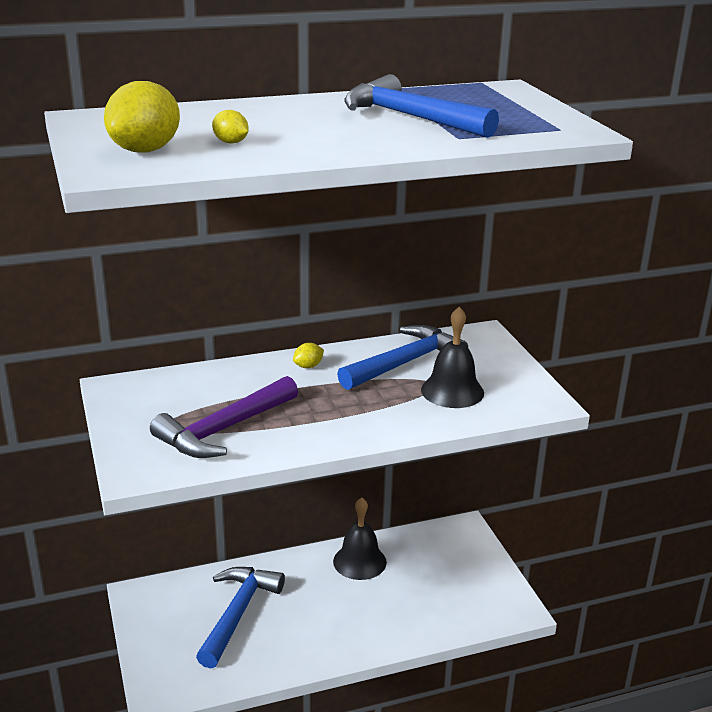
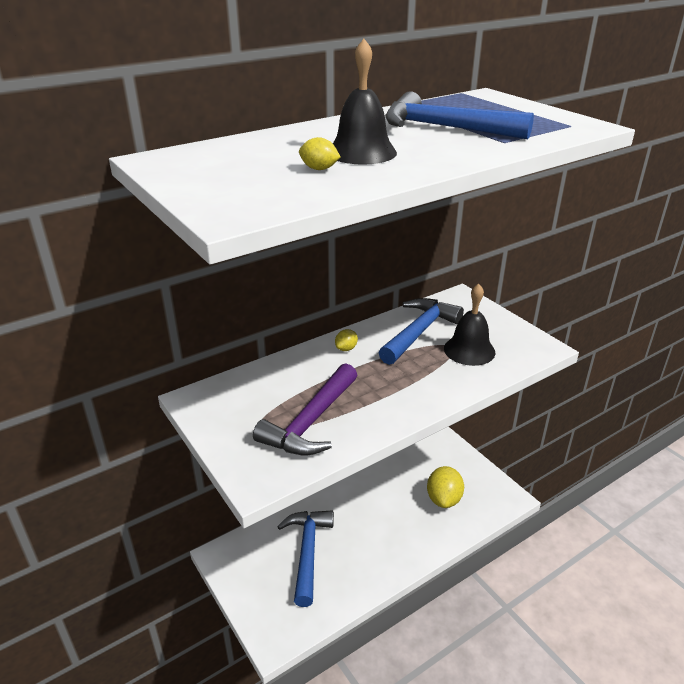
camera: 15 degrees left, 5 degrees up
yellow lemon [104,81,180,153] -> yellow lemon moved to [427,466,464,508]
black bell [333,497,387,580] -> black bell moved to [333,39,397,165]

